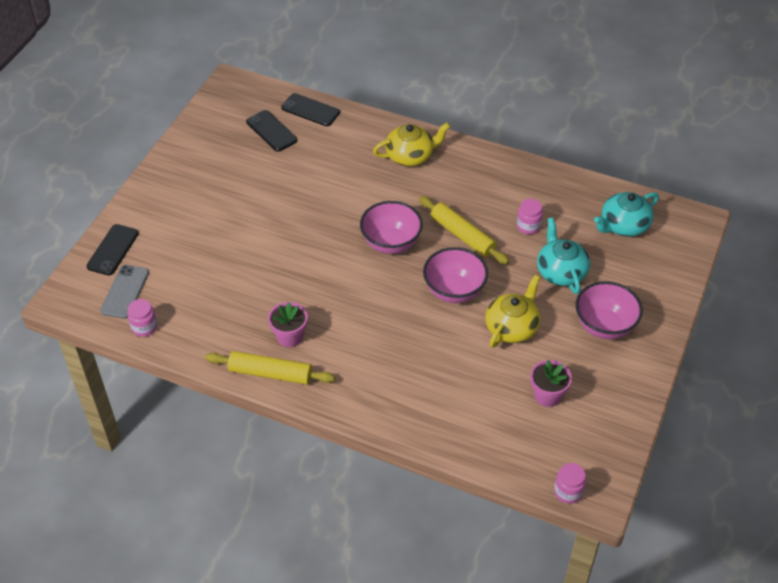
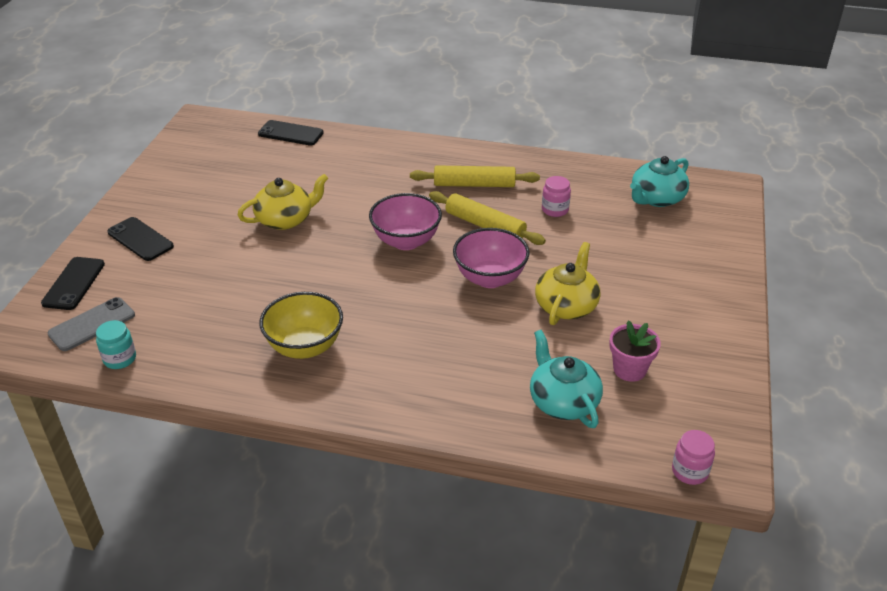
camera: 10 degrees left, 10 degrees down
grey phone [100,265,149,319] -> grey phone turned 45 degrees clockwise [48,297,135,351]
pink jar [128,299,157,337] -> turquoise jar [96,320,136,369]
yellow rolling pin [205,351,335,385] -> yellow rolling pin moved to [410,165,540,187]
black phone [246,110,297,152] -> black phone moved to [107,217,174,261]
pink flower pot [268,302,308,347] -> yellow bowl [259,292,343,359]
yellow teapot [373,123,450,166] -> yellow teapot moved to [237,174,328,230]
turquoise teapot [537,218,590,294] -> turquoise teapot moved to [530,330,603,428]
pink bowl [575,281,643,339] -> none

